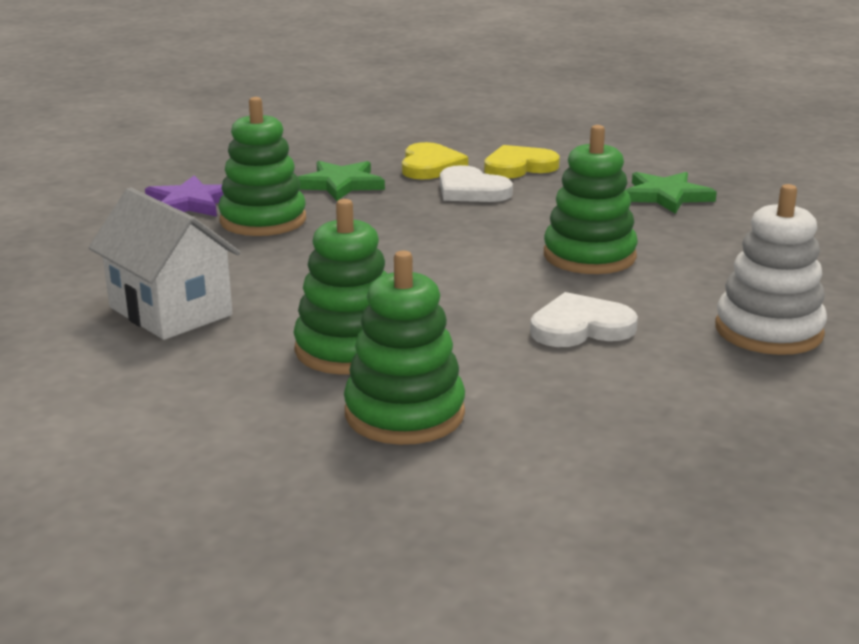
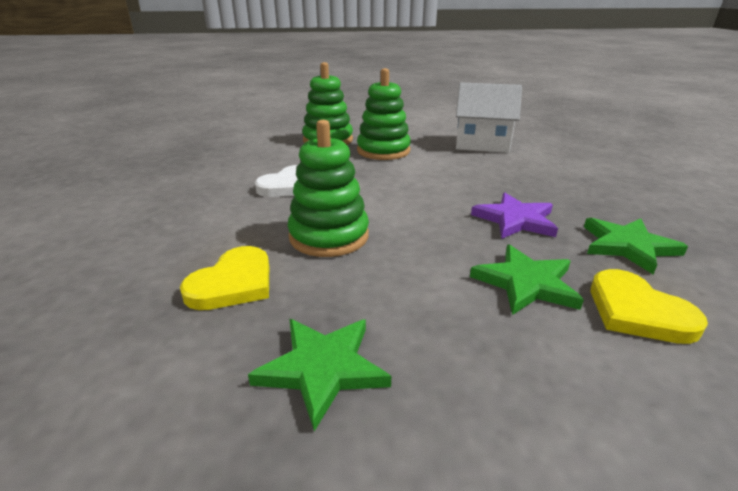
camera: 145 degrees right, 5 degrees up
purple star [145,175,223,217] -> purple star moved to [471,193,558,239]
green stacking toy [218,97,306,236] -> none
white heart [440,165,513,202] -> green star [470,244,584,315]
yellow heart [484,145,560,178] -> yellow heart moved to [180,246,269,310]
white stacking toy [715,184,827,355] -> none

